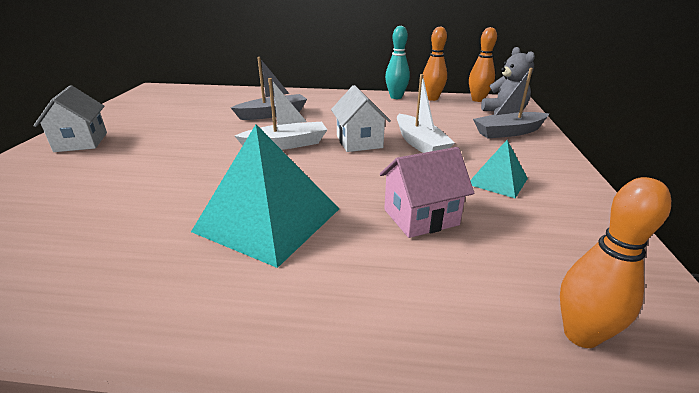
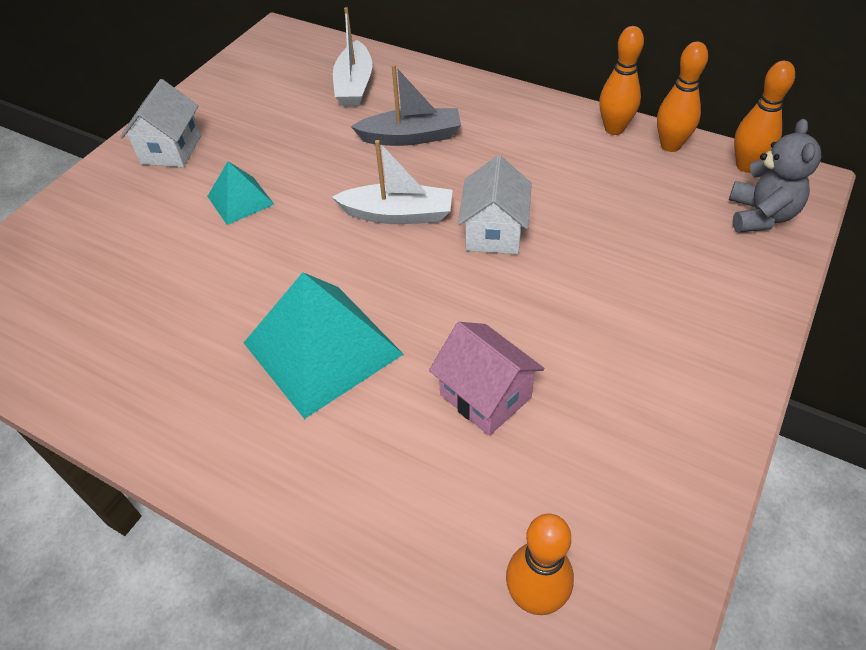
camera: 25 degrees right, 20 degrees up
pink house [380,147,474,238] -> pink house turned 45 degrees clockwise [429,322,544,436]
turquoise bowling pin [385,26,410,99] -> orange bowling pin [599,26,644,135]
white boat [397,74,455,153] -> white boat moved to [333,7,372,107]
turquoise pyramid [470,140,528,198] -> turquoise pyramid moved to [207,161,275,225]
grey boat [473,68,549,139] -> none

